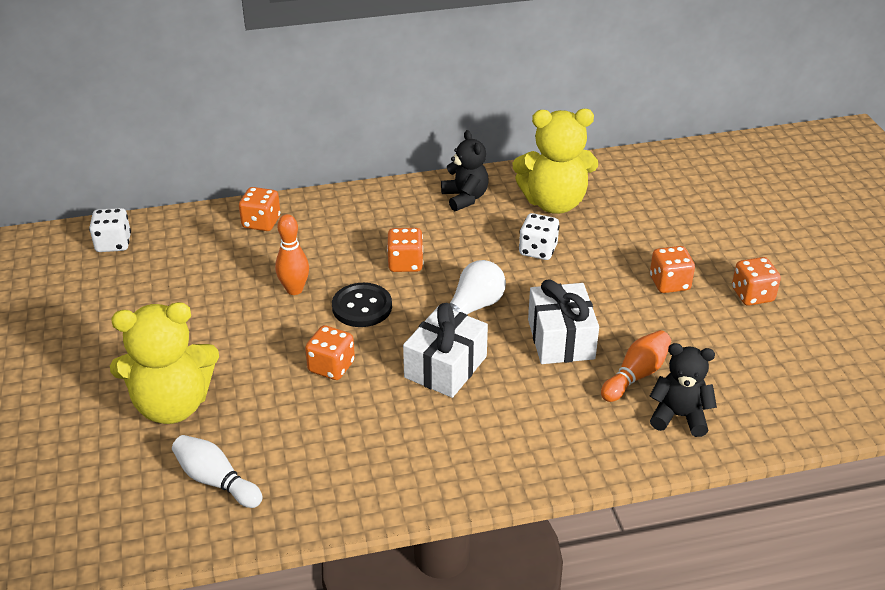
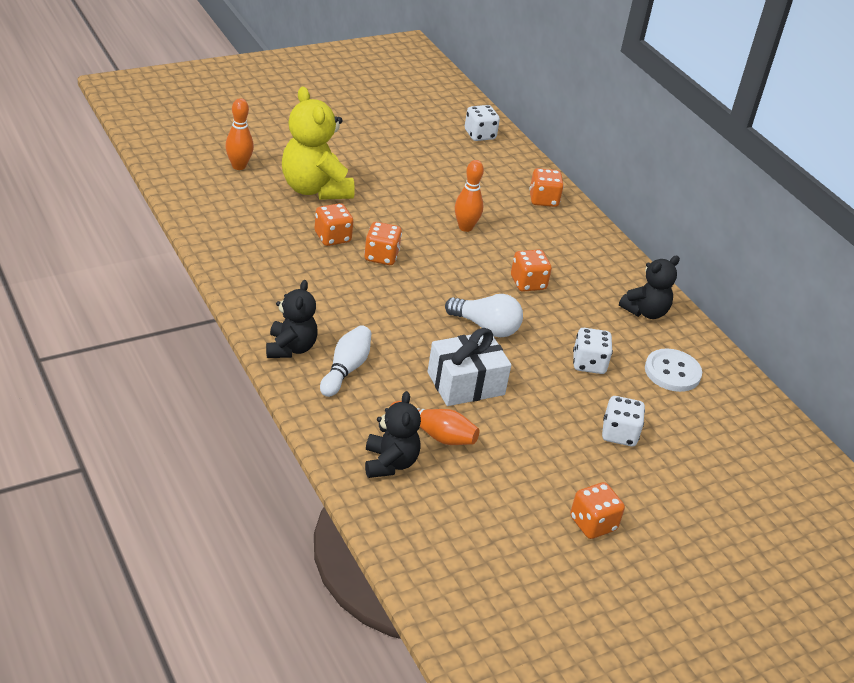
camera: 70 degrees right, 0 degrees up
white bowling pin [172,435,262,508] -> white bowling pin moved to [320,325,371,397]
black button [332,283,392,327] -> none
white gift [403,303,488,398] -> none
yellow teddy bear [513,109,598,214] -> white button [645,348,702,392]
orange dice [650,246,695,293] -> orange dice moved to [315,203,353,246]
none -> orange bowling pin [225,98,254,170]
none -> black teddy bear [266,280,318,358]
none -> white dice [602,396,645,446]

